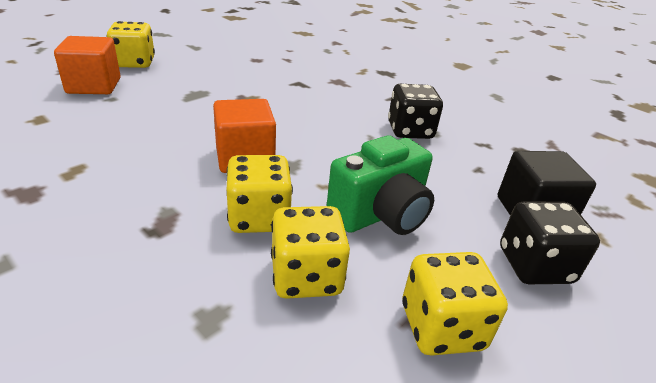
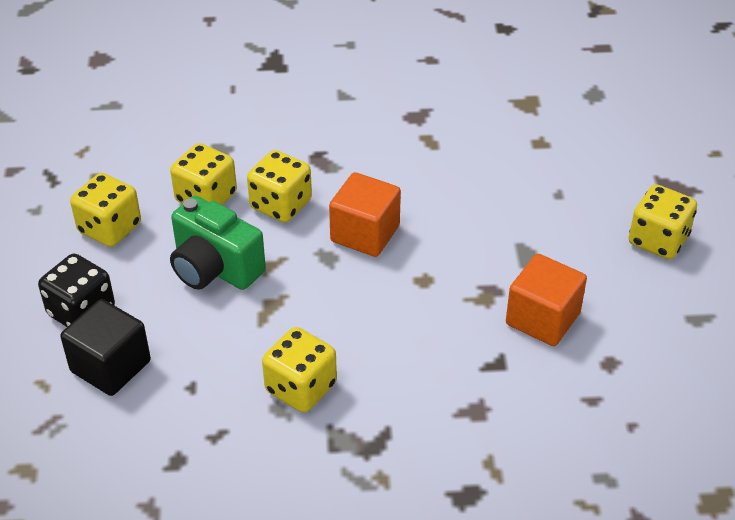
camera: 135 degrees right, 10 degrees up
orange cube [54,36,120,94] -> orange cube moved to [506,254,587,346]
green camera [327,135,434,235] -> green camera turned 60 degrees counterclockwise [170,196,266,290]
black dice [388,84,443,139] -> yellow dice [262,327,337,413]

